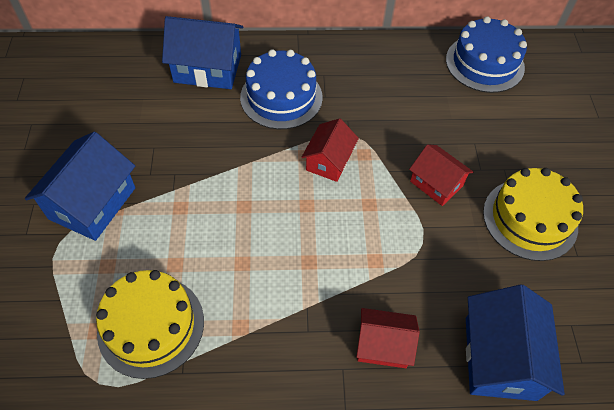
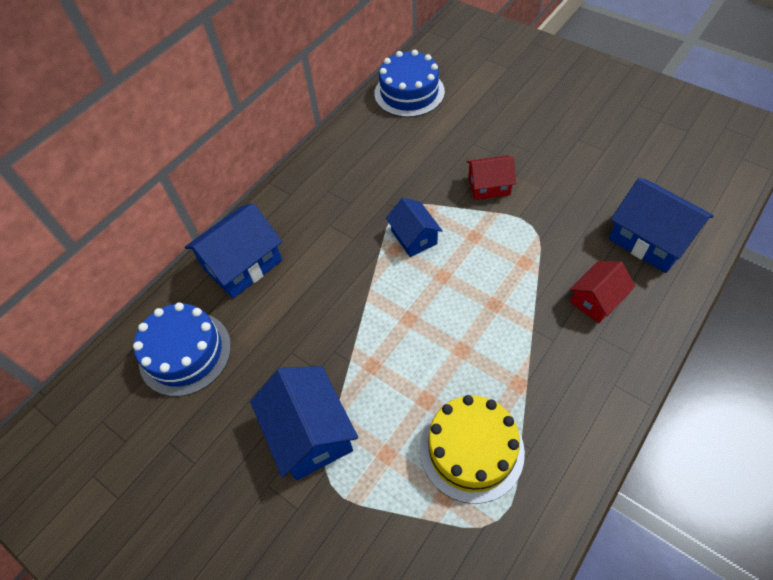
camera: 45 degrees left, 0 degrees up
blue cake [240,49,323,129] -> blue cake moved to [133,302,231,397]
red house [302,118,359,182] -> blue house [386,198,443,257]
yellow cake [483,168,583,261] -> none

